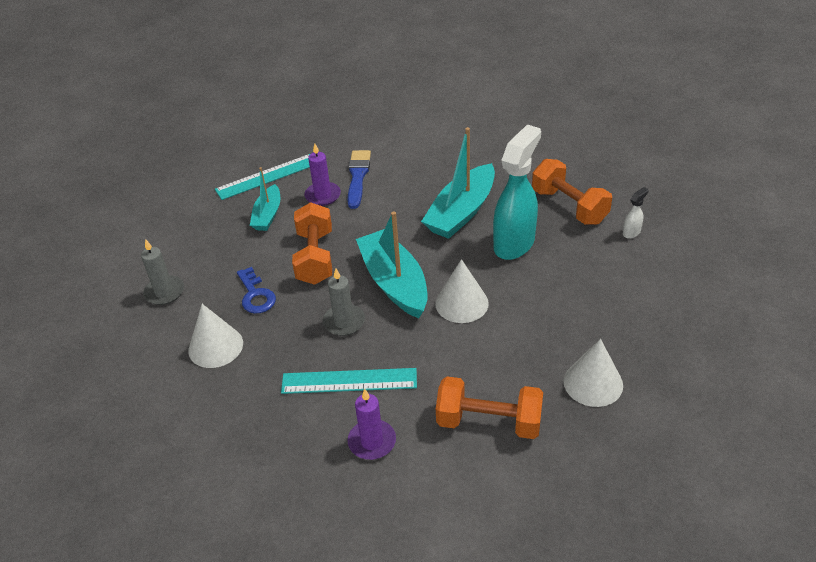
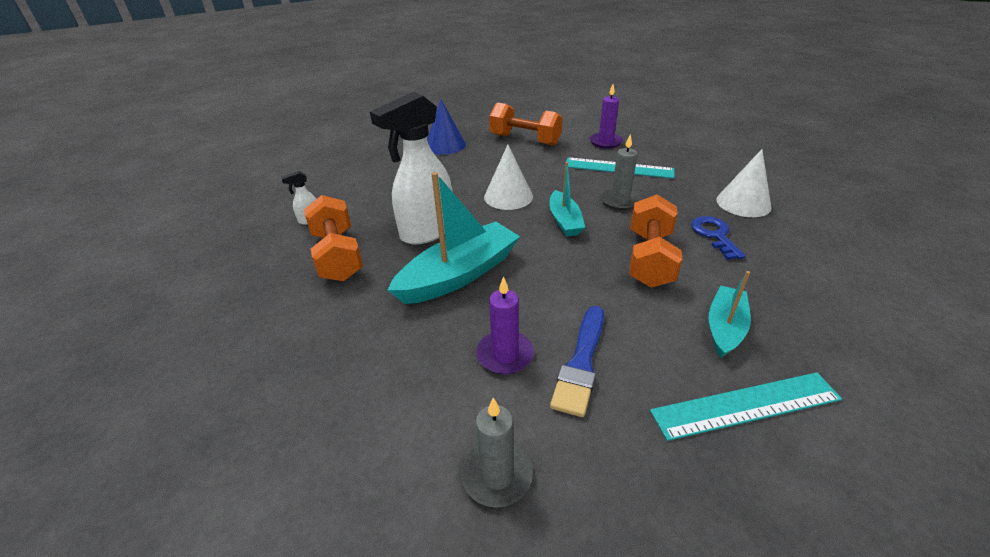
camera: 165 degrees left, 5 degrees down
grey candle [141,239,184,305] -> grey candle moved to [461,398,533,508]
purple candle [304,144,341,206] -> purple candle moved to [476,276,534,374]
turquoise boat [356,212,428,318] -> turquoise boat [549,162,585,237], size x0.58
turquoise spray bottle [493,125,541,260] -> white spray bottle [370,92,453,244]
white cone [564,339,623,407] -> blue cone [427,99,466,155]

